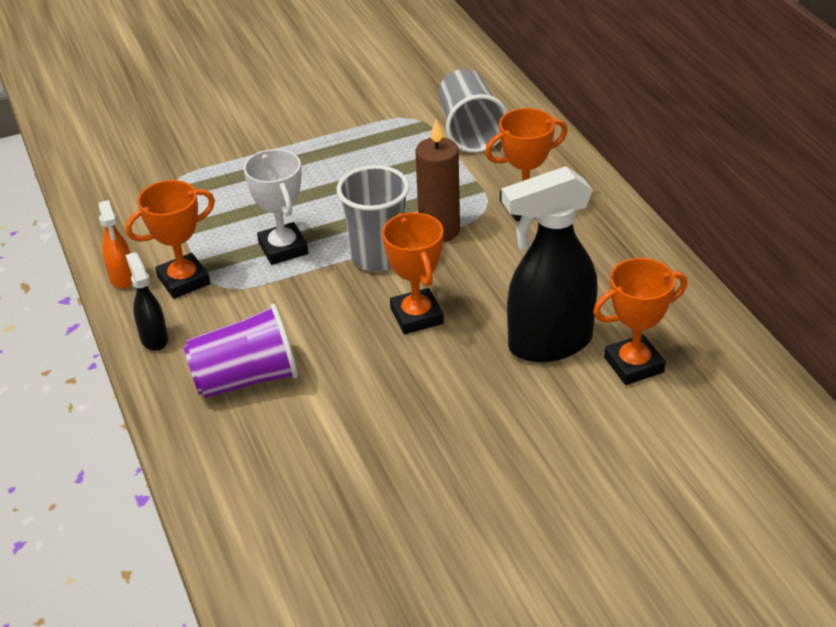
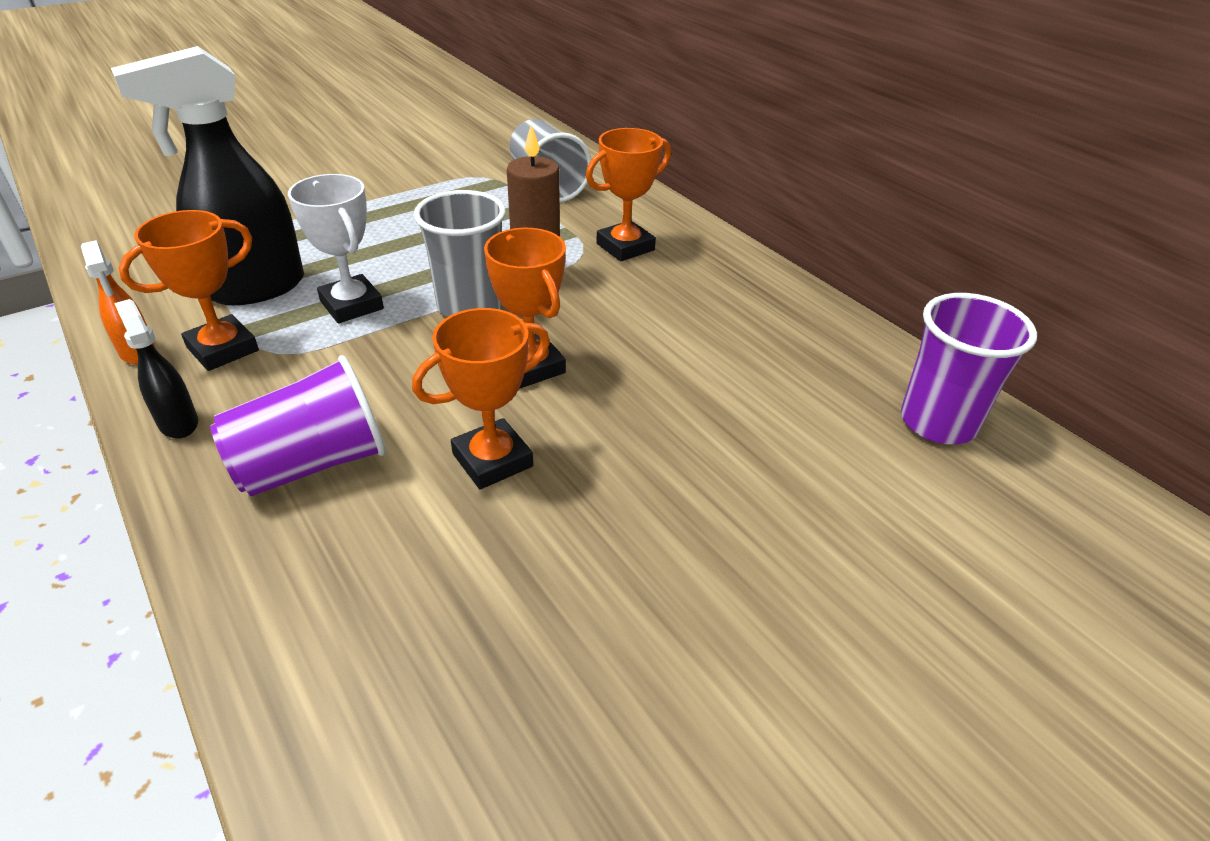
camera: 15 degrees left, 0 degrees up
black spray bottle [501,166,598,362] -> black spray bottle moved to [111,46,304,305]
orange trophy [593,258,687,385] -> orange trophy moved to [412,308,550,489]
none -> purple cup [901,293,1037,444]

